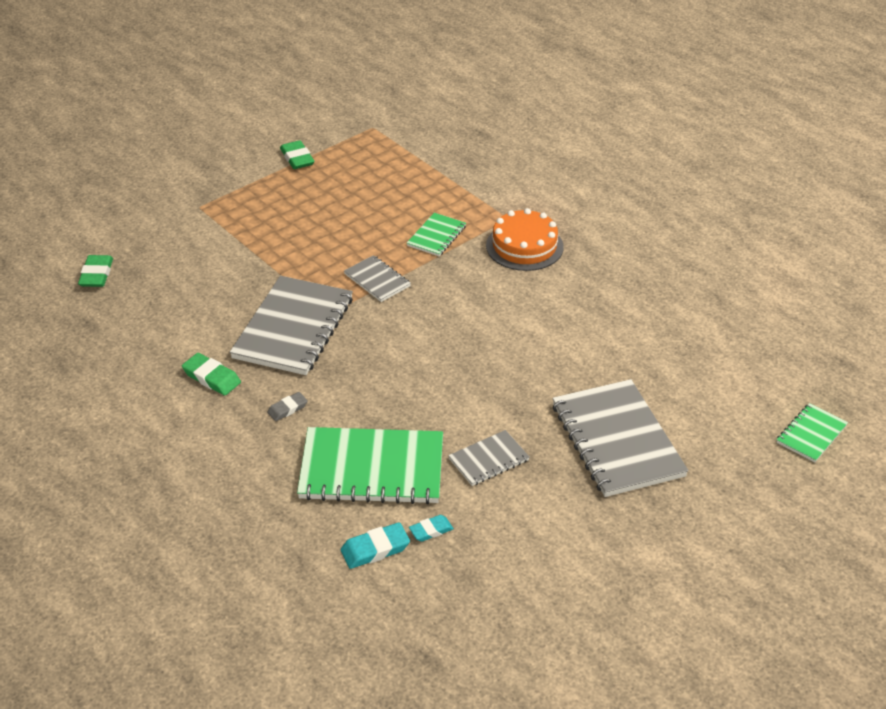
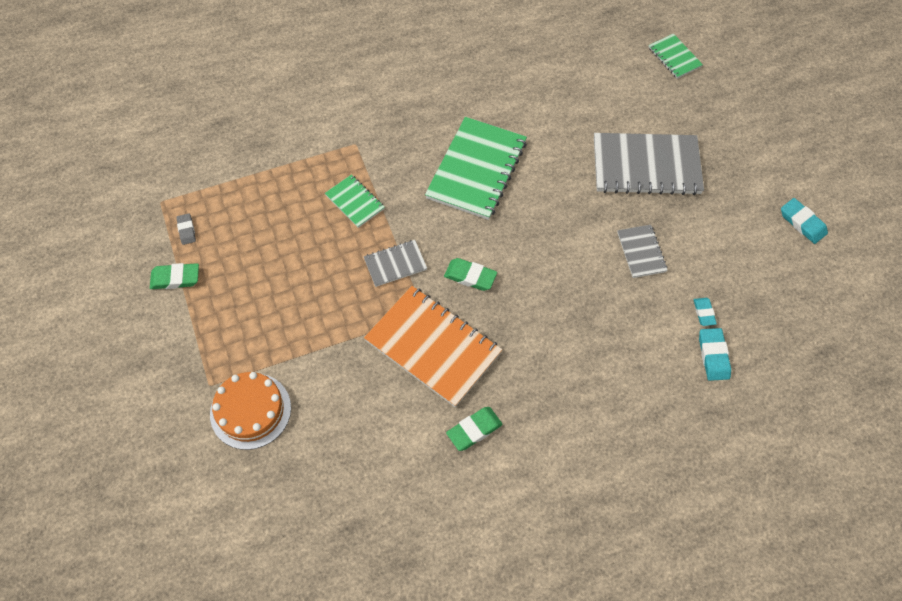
camera: 70 degrees left, 20 degrees up
green eraser [78,255,113,287] -> green eraser moved to [444,258,497,291]
grey notebook [230,276,353,375] -> orange notebook [364,286,502,407]
grey eraser [267,392,308,421] -> grey eraser moved to [176,213,196,245]
green notebook [297,427,443,505] -> green notebook moved to [425,117,527,220]
orange cake [486,208,564,271] -> orange cake moved to [210,372,291,450]
none -> turquoise eraser [781,198,828,244]

